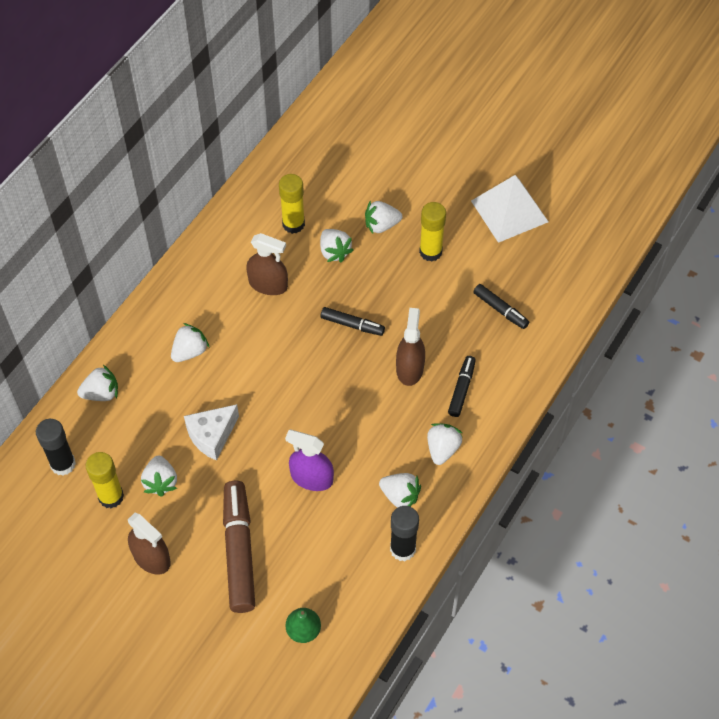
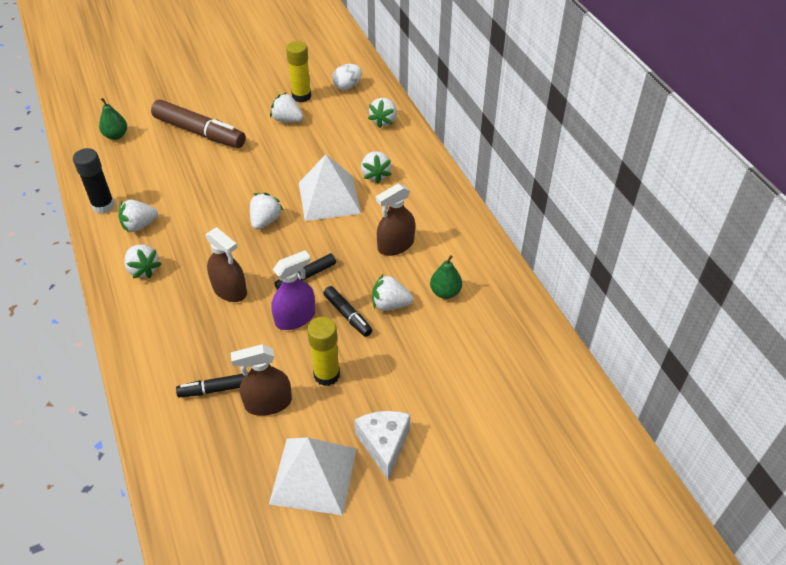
camera: 125 degrees right, 10 degrees down
black glue stick [36,419,76,476] -> white egg [332,64,362,90]
brown spray bottle [128,513,171,575] -> brown spray bottle moved to [230,344,292,416]
white cheese [184,404,239,461] -> white cheese moved to [354,411,410,480]
yellow glue stick [279,174,305,234] -> green pear [430,255,462,299]
purple spray bottle [285,430,334,491] -> purple spray bottle moved to [271,250,315,330]
white strawberry [365,200,402,234] -> white strawberry moved to [250,193,283,230]
black marker [448,356,476,417] -> black marker moved to [323,286,372,337]
none -> white pyramid [299,154,361,221]

